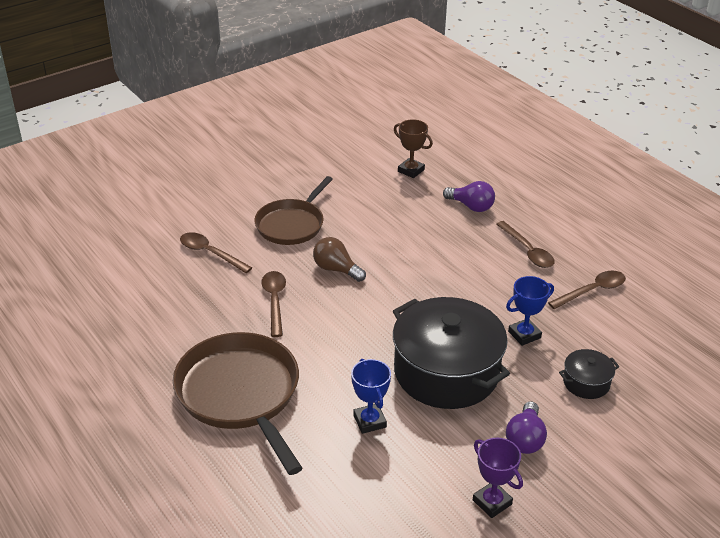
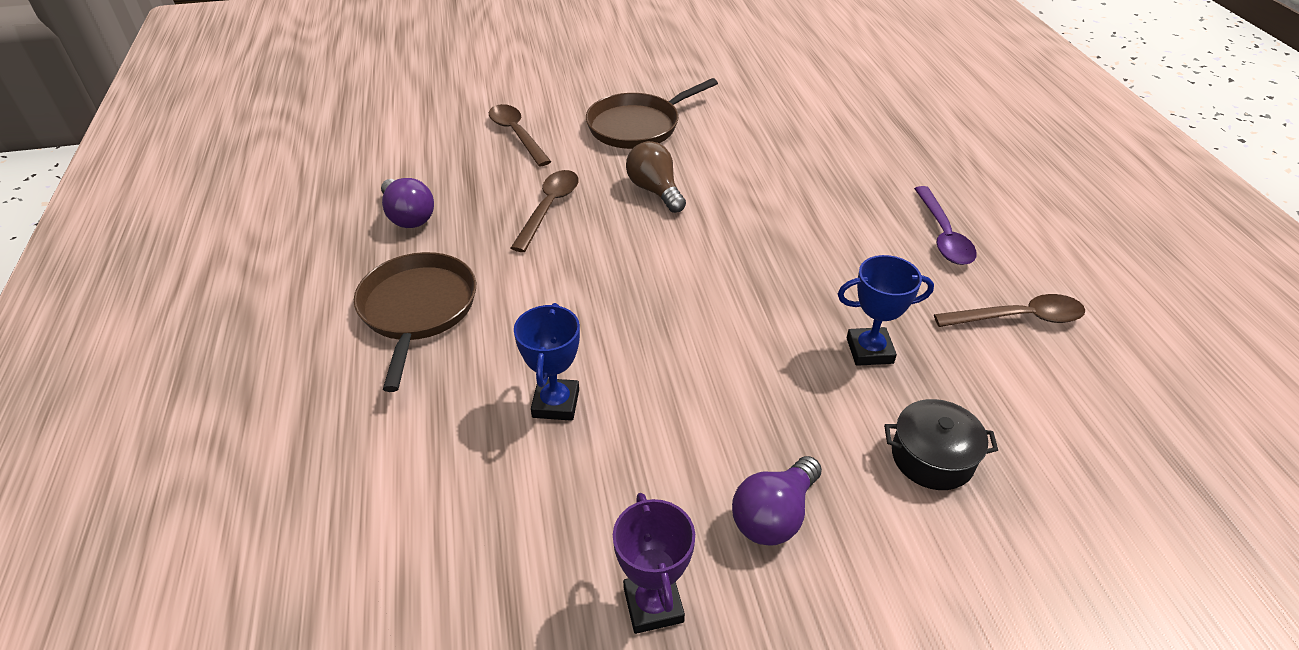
camera: 25 degrees right, 5 degrees up
brown pan [173,332,303,475] -> brown pan [354,252,476,392], size x0.66
black pot [393,297,510,409] -> none
brown trophy [394,119,433,178] -> none
purple light bulb [443,181,495,212] -> purple light bulb moved to [381,178,434,228]
brown spoon [496,221,555,268] -> purple spoon [914,186,977,265]

